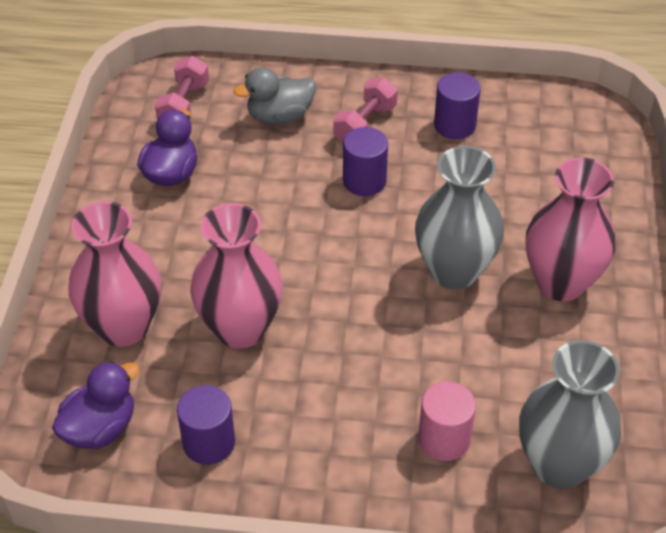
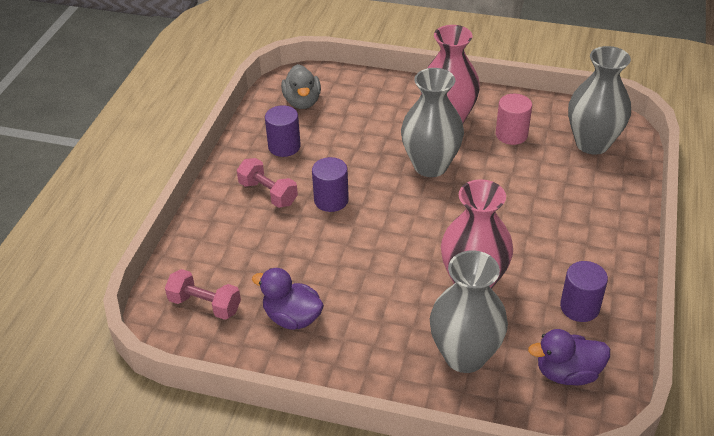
camera: 80 degrees left, 5 degrees down
purple duck [52,361,140,449] -> purple duck turned 60 degrees counterclockwise [528,329,610,385]
pink vase [68,201,161,347] -> grey vase [430,250,508,373]
grey duck [233,67,316,125] -> grey duck moved to [281,64,321,109]
pink cylinder [418,382,476,461] -> pink cylinder moved to [496,94,532,145]

